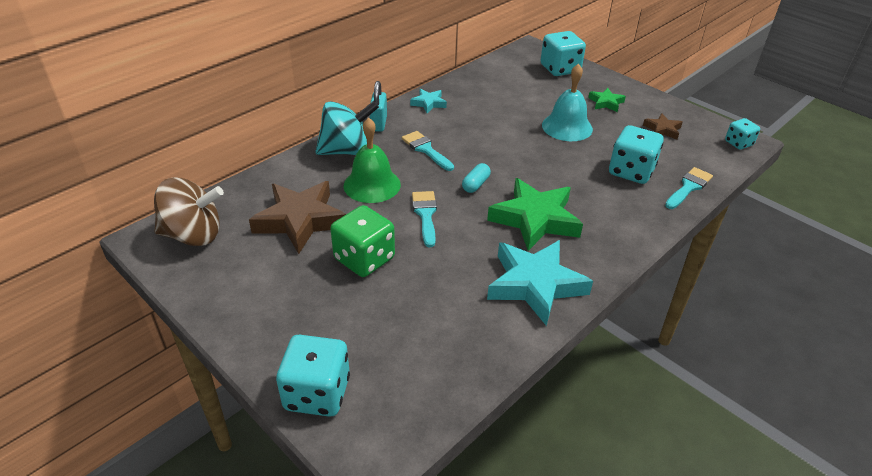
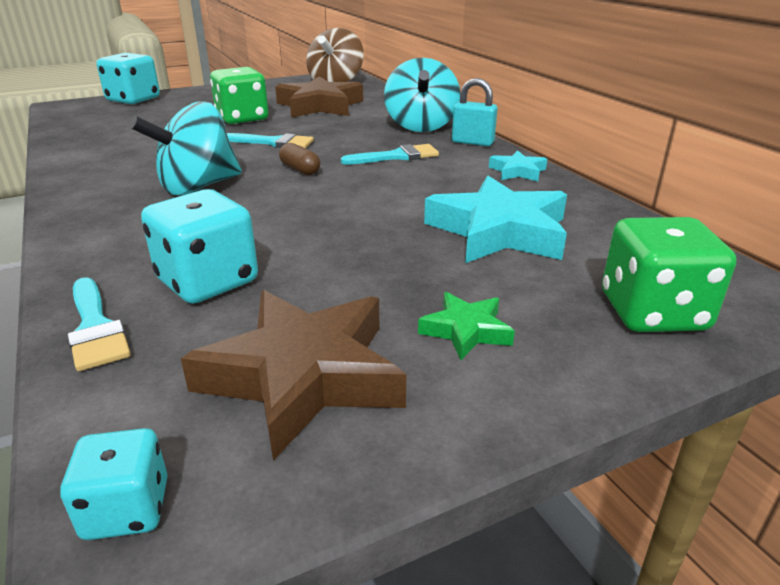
camera: 110 degrees right, 10 degrees down
green bell [344,117,401,203] -> none
turquoise capsule [462,163,491,193] -> brown capsule [279,143,320,175]
green star [487,178,583,251] -> turquoise spinning top [130,101,242,195]
turquoise star [487,240,593,326] -> turquoise star moved to [424,176,567,263]
turquoise dice [541,31,586,76] -> green dice [602,217,736,332]
turquoise bell [542,63,593,141] -> none
brown star [643,113,683,140] -> brown star [181,290,406,461], size x2.05

